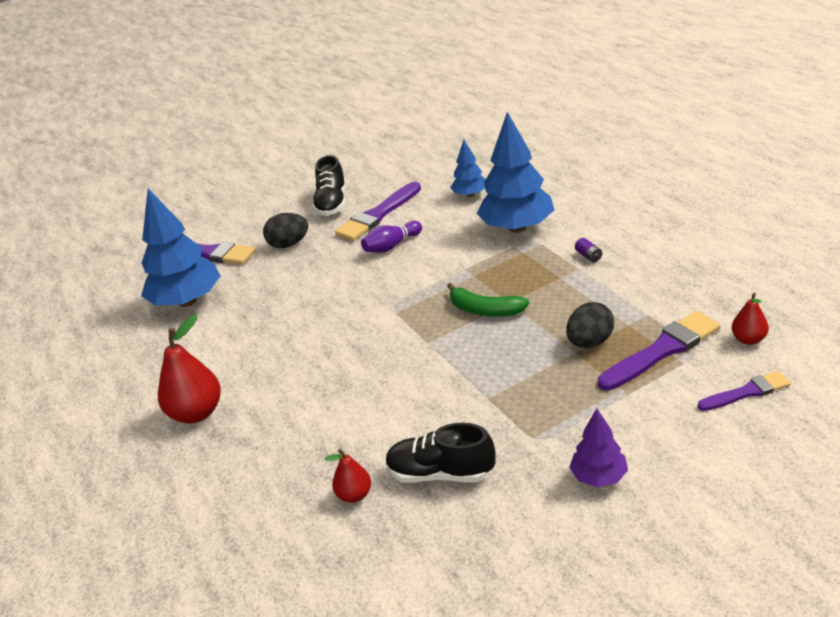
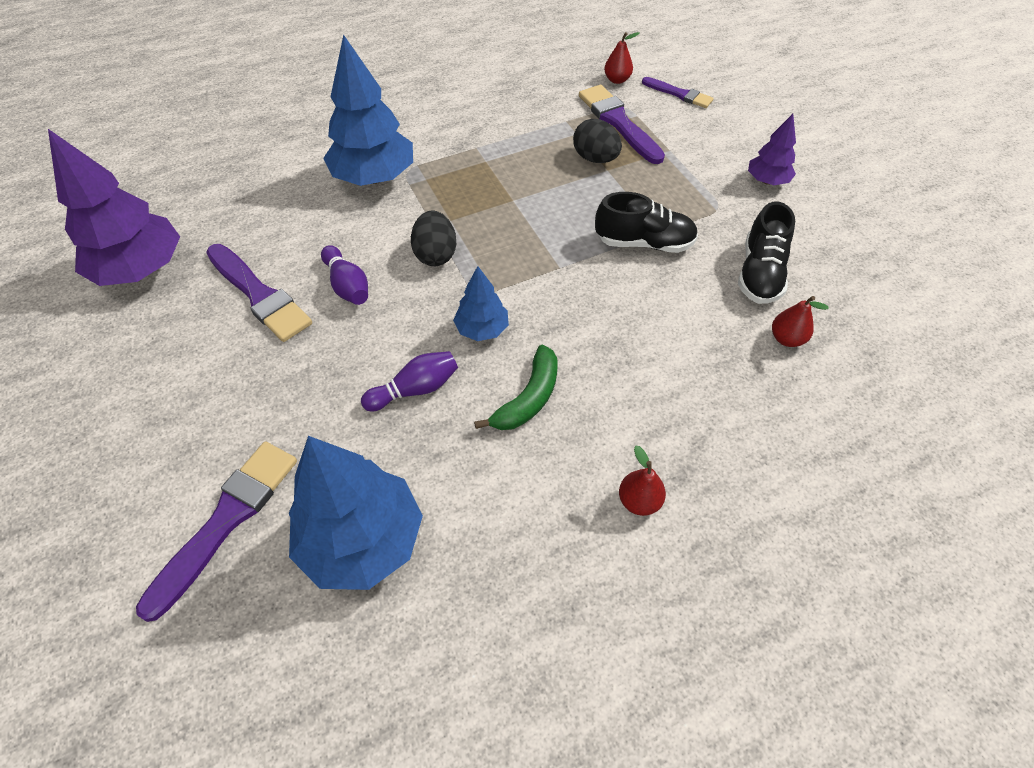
camera: 90 degrees left, 20 degrees up
red pear [158,314,221,424] -> red pear [619,446,666,516], size x0.55
black egg [263,213,308,248] -> black egg moved to [411,210,456,266]
black shoe [312,155,346,216] -> black shoe moved to [595,192,698,253]
green banana [447,283,529,317] -> green banana moved to [474,345,558,430]
blue tree [450,140,486,197] -> blue tree moved to [453,266,509,341]
purple battery [575,238,602,262] -> none
purple brush [698,371,791,411] -> purple brush turned 135 degrees clockwise [642,77,714,108]
none -> purple tree [48,129,180,286]
none -> purple bowling pin [361,351,458,411]

